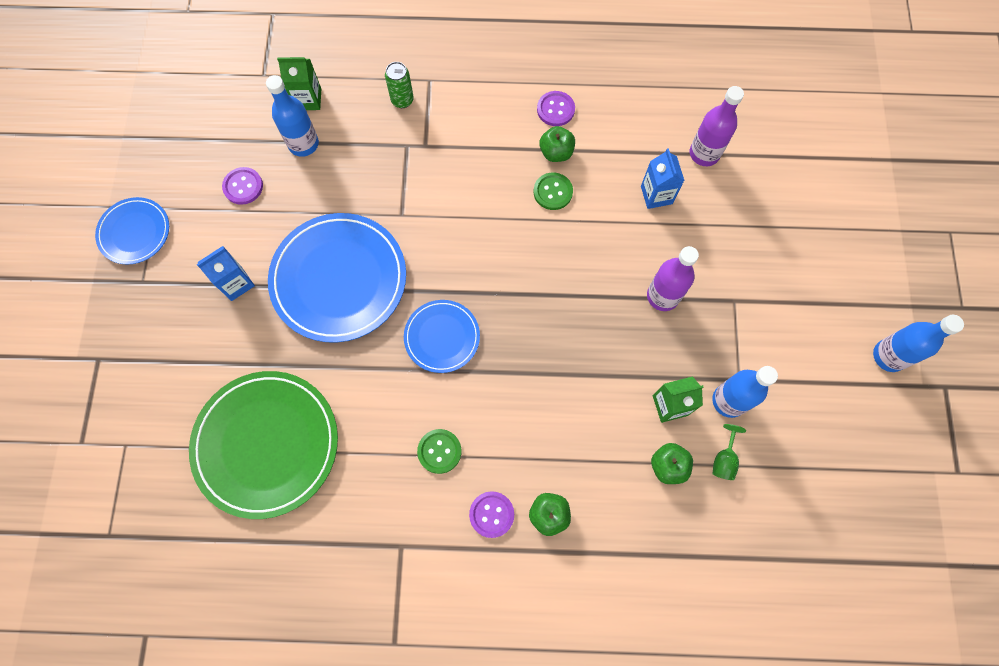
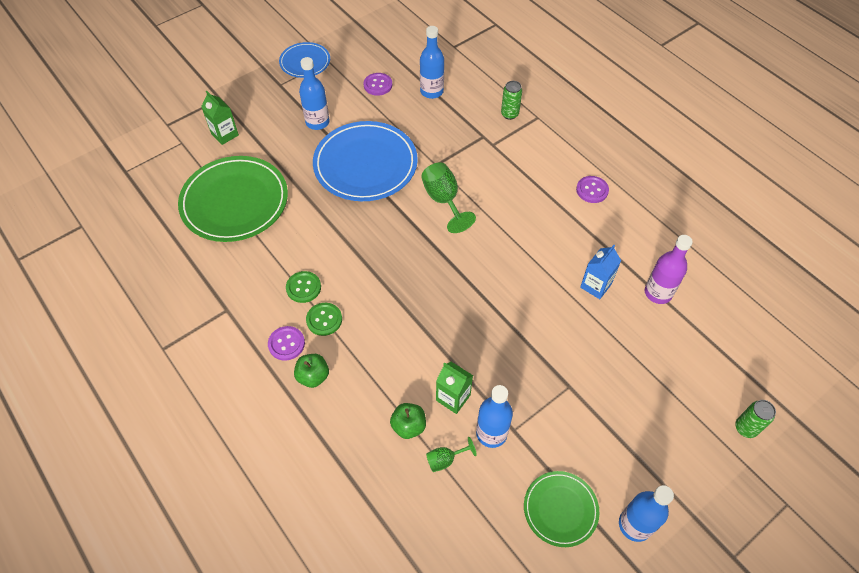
camera: 50 degrees right, 15 degrees down
blue carton [197,246,255,301] -> blue bottle [299,57,330,130]
green carton [277,57,321,110] -> green carton moved to [201,91,239,145]
blue plate [404,300,480,373] -> none
green button [534,173,573,210] -> green button moved to [306,303,342,336]
green apple [539,126,575,162] -> none
purple bottle [647,246,699,311] -> none
none -> green goblet [421,162,476,233]
none -> green plate [524,471,599,547]
none -> green can [735,400,776,438]

